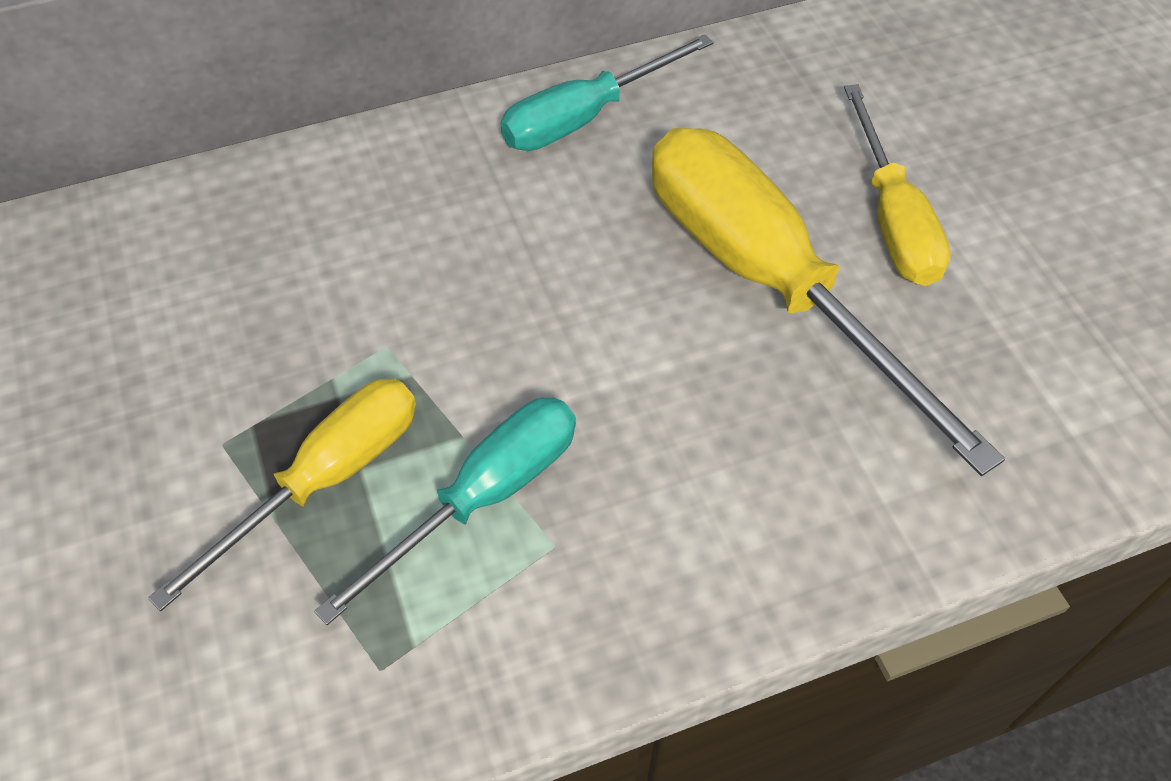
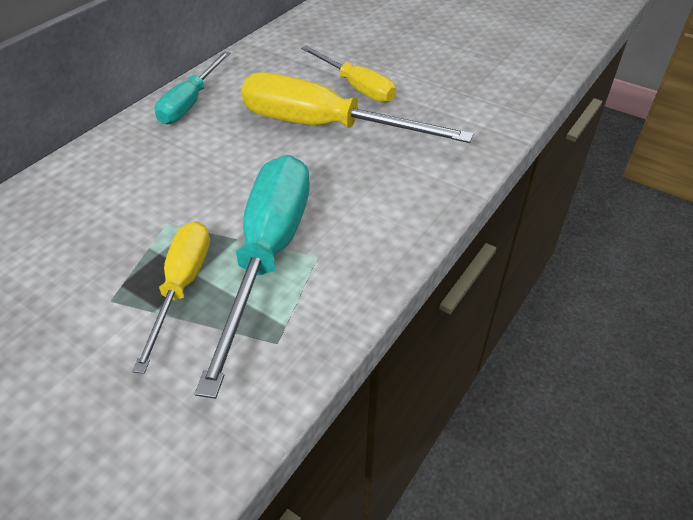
camera: 35 degrees left, 10 degrees down
turquoise screwdriver [314,398,576,625] -> turquoise screwdriver [195,155,310,399], size x1.67

